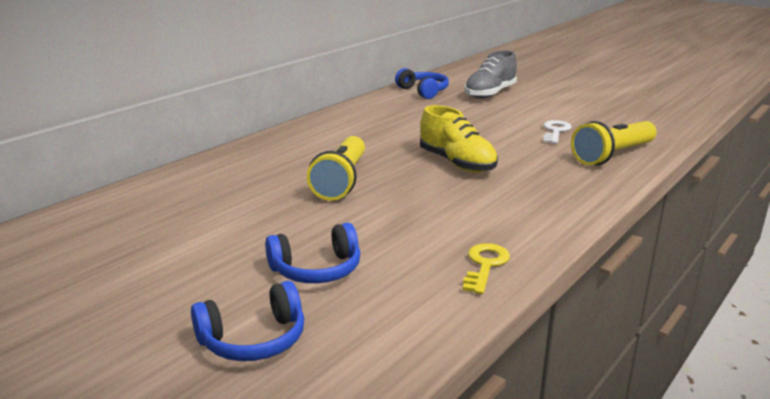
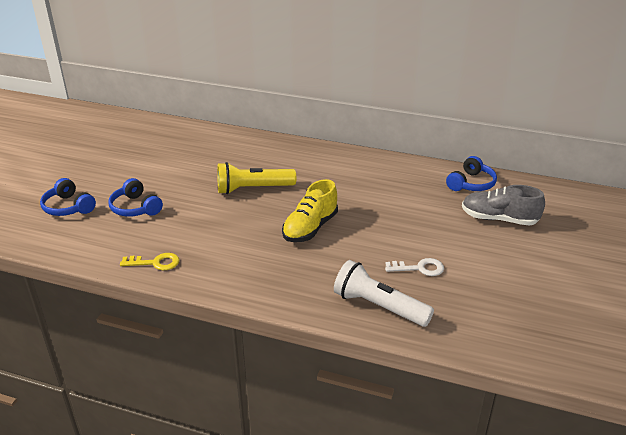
camera: 70 degrees right, 10 degrees up
yellow flashlight [571,121,657,165] -> white flashlight [334,260,434,327]

